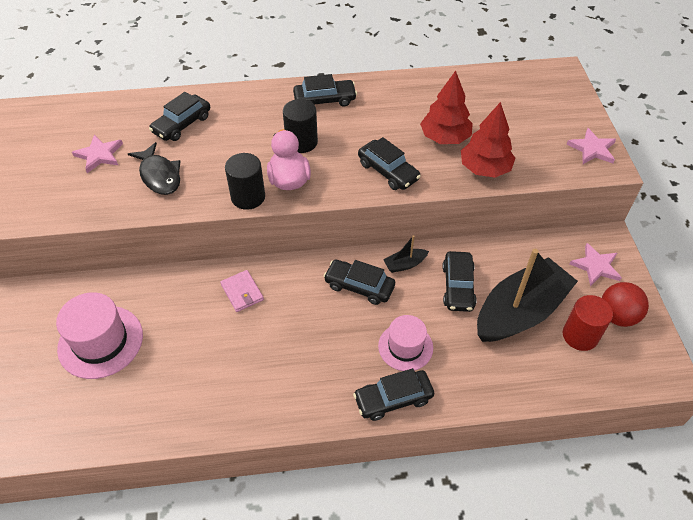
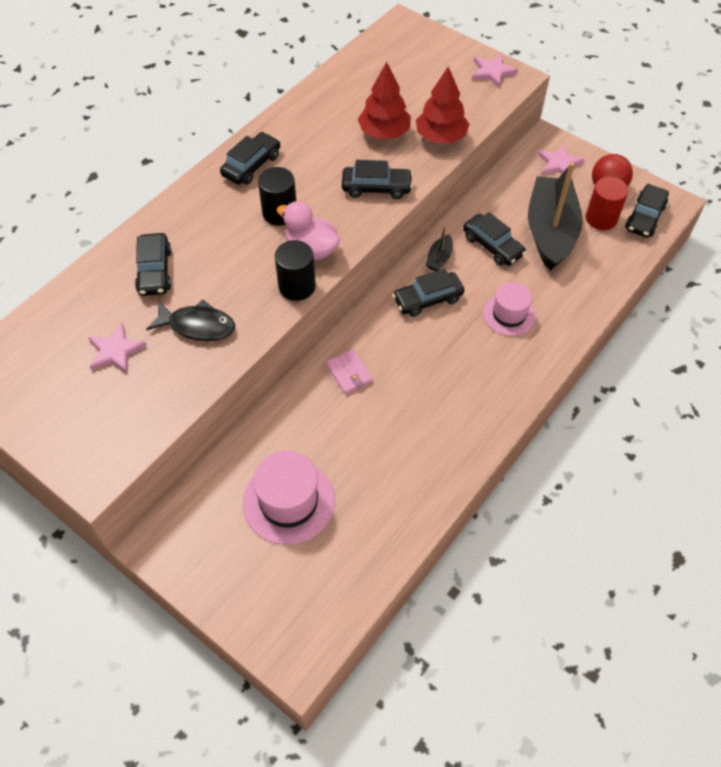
camera: 45 degrees left, 5 degrees up
pink wallet [220,270,264,312] -> pink wallet turned 45 degrees clockwise [326,349,373,395]
black car [353,368,434,421] -> black car moved to [625,184,669,238]

